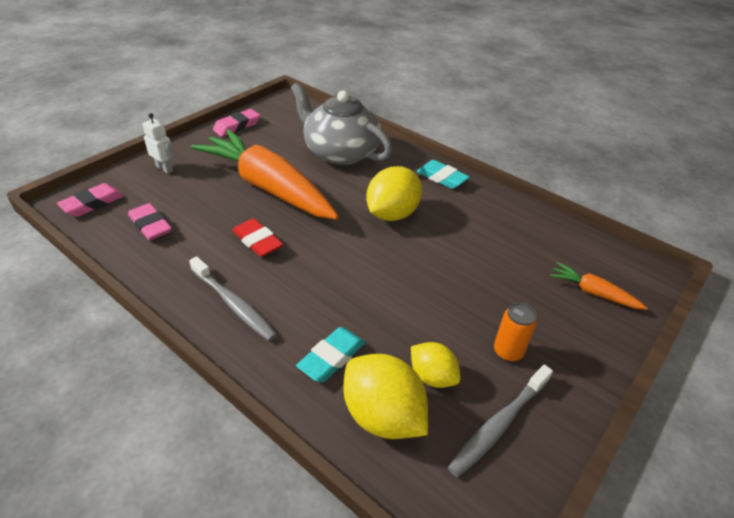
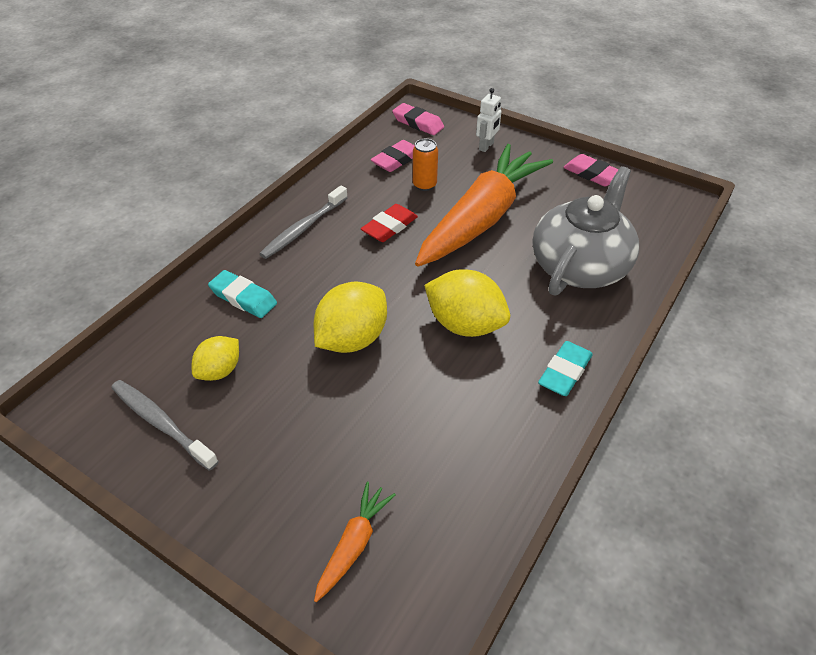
camera: 85 degrees right, 5 degrees up
yellow lemon [344,354,428,439] -> yellow lemon moved to [314,281,387,353]
orange can [494,303,537,362] -> orange can moved to [413,139,438,191]

